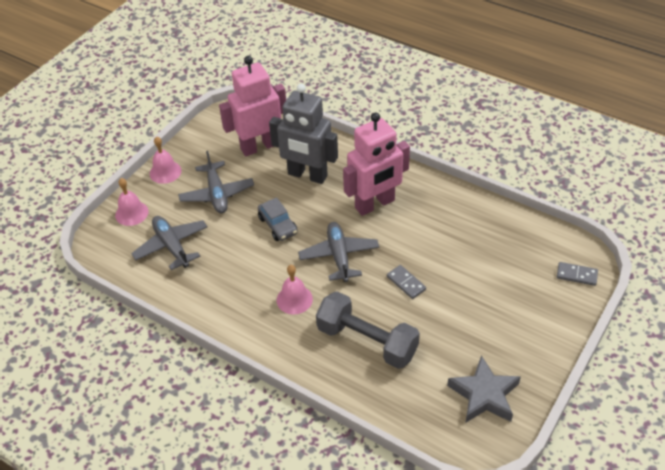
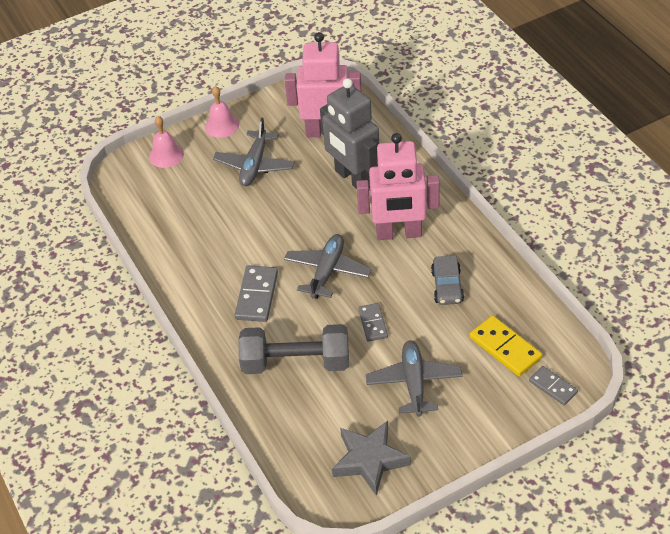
camera: 30 degrees right, 0 degrees up
grey plane [131,216,208,270] -> grey plane moved to [366,340,463,417]
grey car [258,197,298,241] -> grey car moved to [431,255,464,305]
pink bell [277,265,313,314] -> grey domino [235,265,278,322]
grey dumbbell [316,291,420,369] -> grey dumbbell turned 60 degrees counterclockwise [238,324,349,374]
none -> yellow domino [469,315,542,376]

